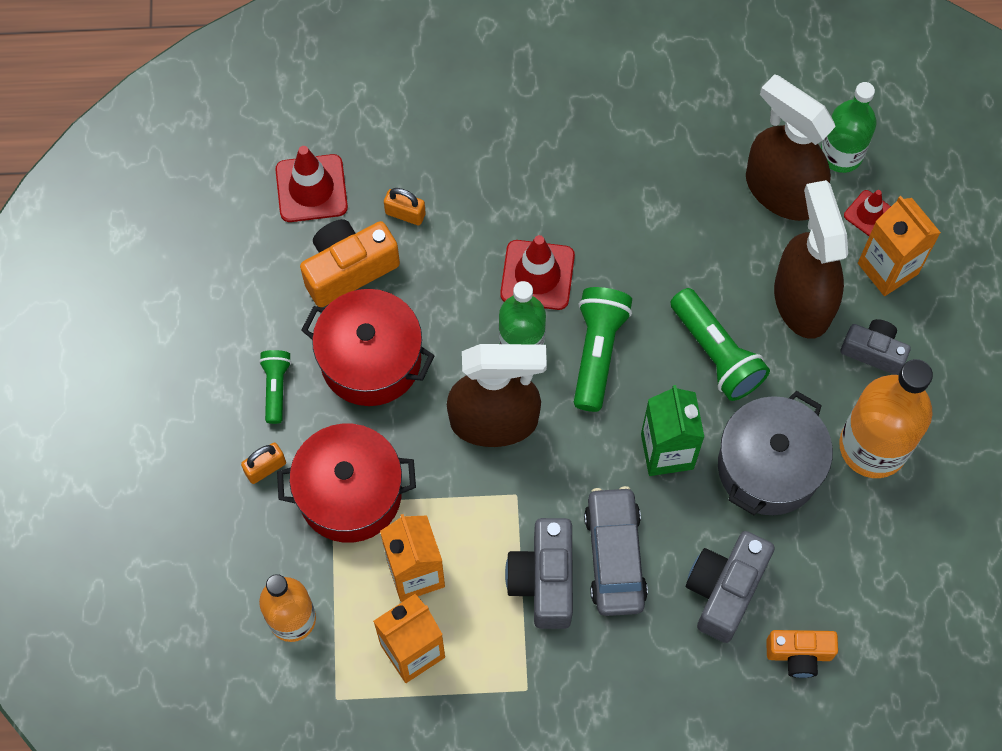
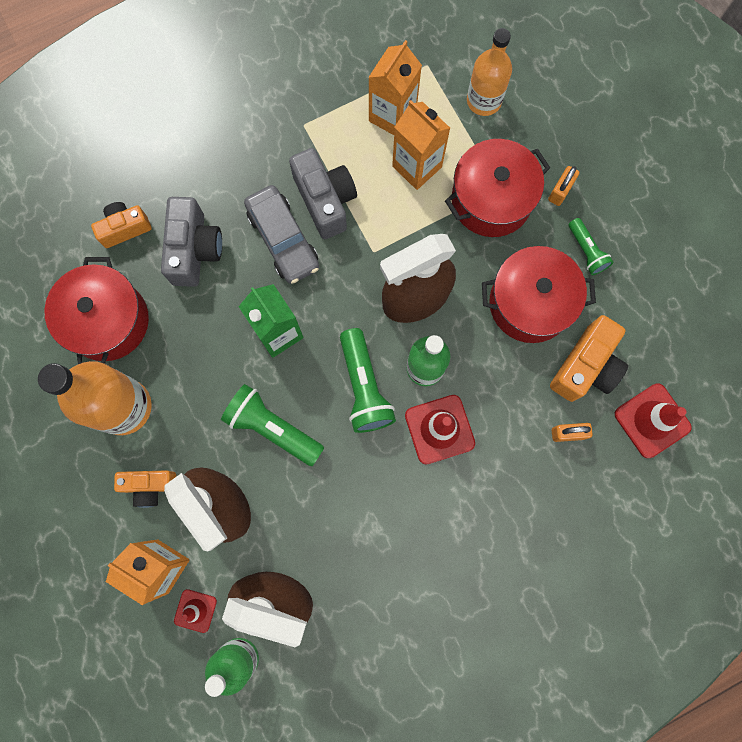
camera: 155 degrees right, 10 degrees up
grey pot [718,391,833,515] -> none
grey camera [840,319,911,375] -> orange camera [114,470,176,508]
none -> red pot [45,257,149,364]

